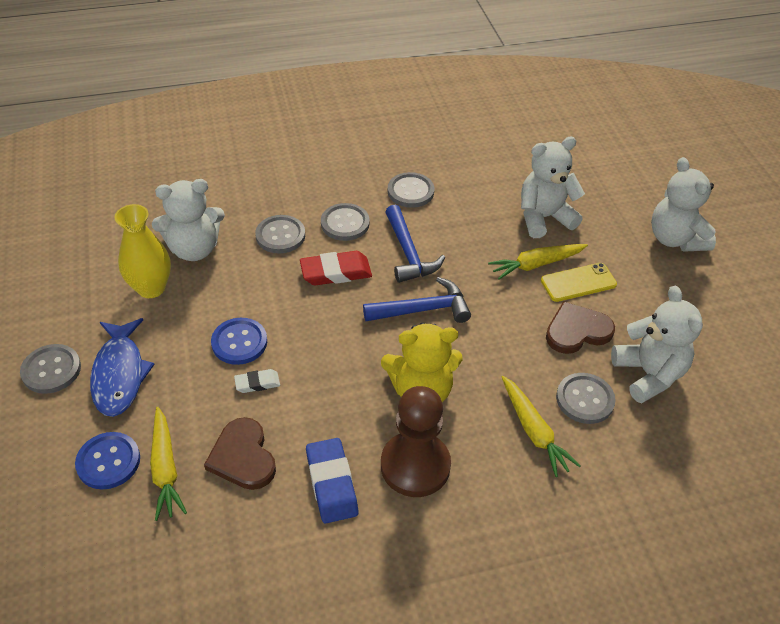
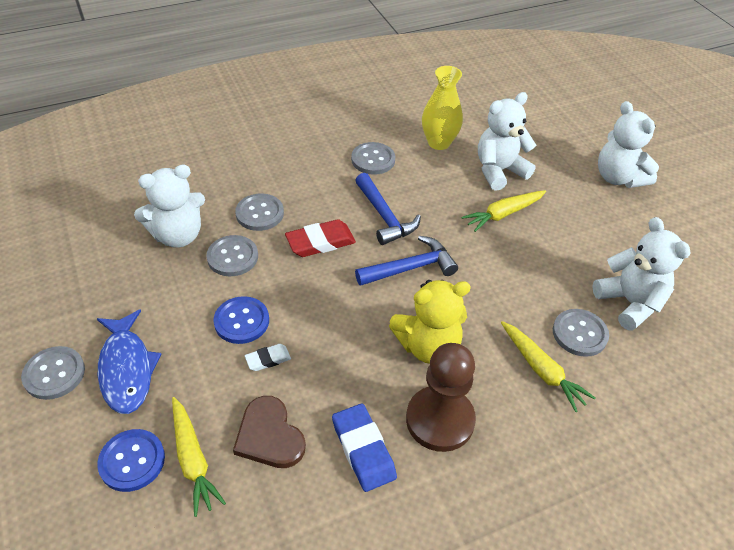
camera: 10 degrees left, 0 degrees up
yellow vase [114,204,171,298] -> yellow vase moved to [422,66,463,150]
grey button [321,203,370,241] -> grey button moved to [206,235,258,276]
yellow phone [541,263,617,302] -> none
brown heart [546,301,615,354] -> none

